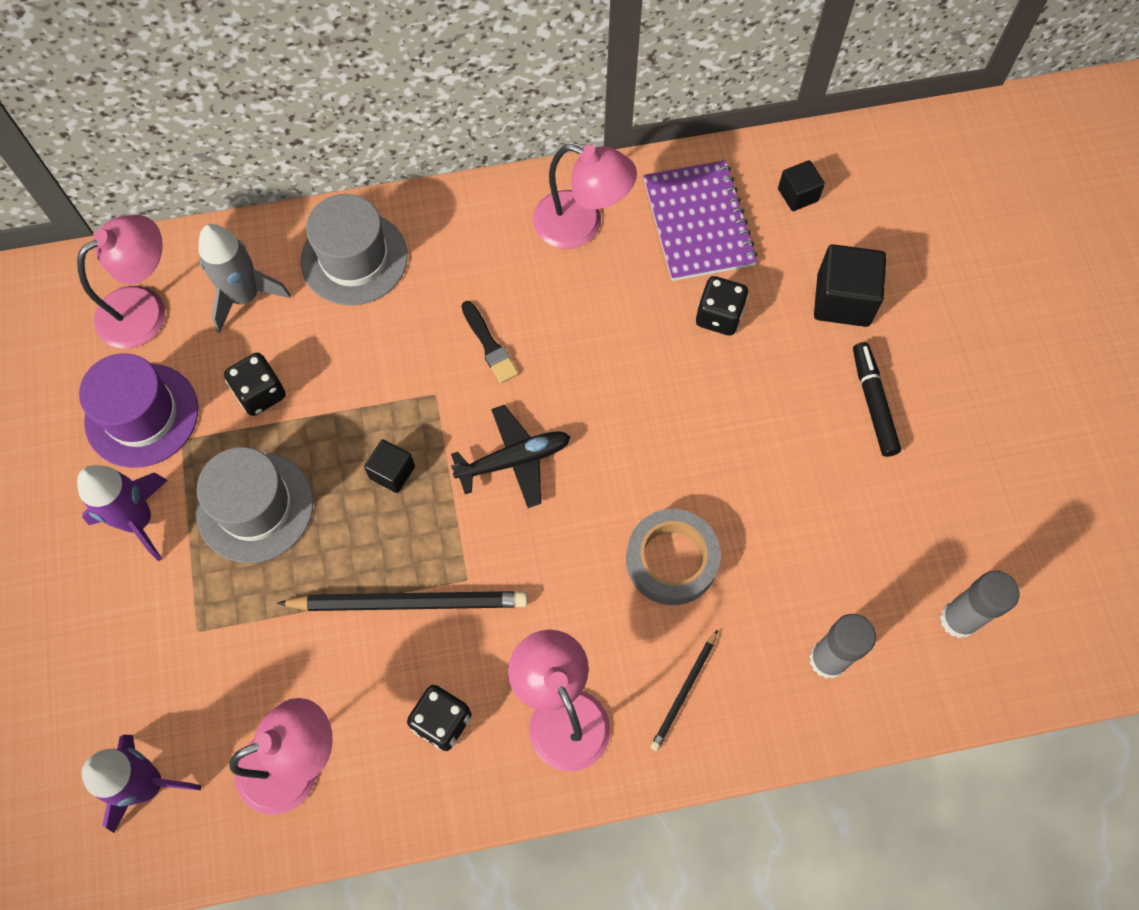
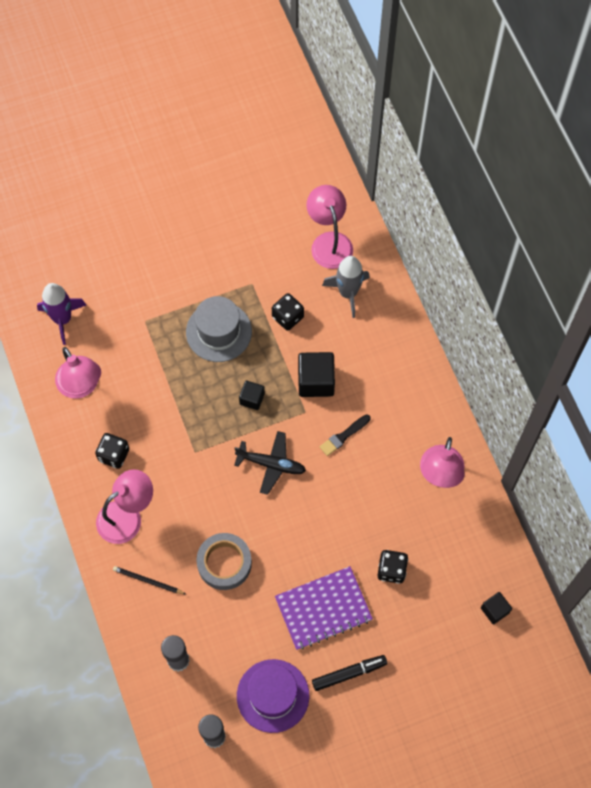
camera: 80 degrees right, 0 degrees up
pink lamp [77,215,165,348] -> pink lamp turned 150 degrees counterclockwise [306,185,353,269]
purple rocket [77,465,168,561] -> none
purple hat [79,353,198,468] -> purple hat moved to [237,659,309,733]
black pencil [277,591,528,611] -> none
grey hat [301,194,408,305] -> none
black plane [451,405,571,508] -> black plane turned 45 degrees counterclockwise [234,431,306,495]
purple notebook [643,160,758,281] -> purple notebook moved to [275,566,373,650]
black cube [814,244,886,327] -> black cube moved to [298,352,335,397]

